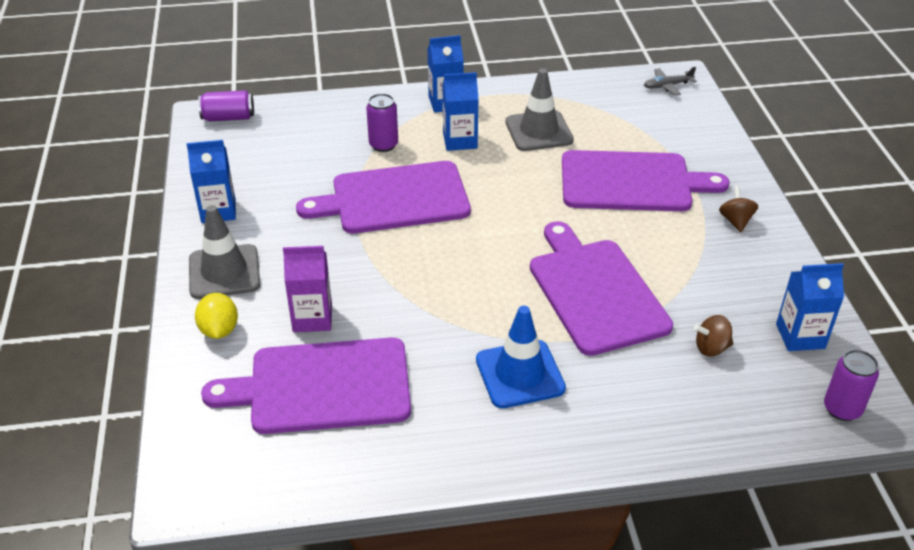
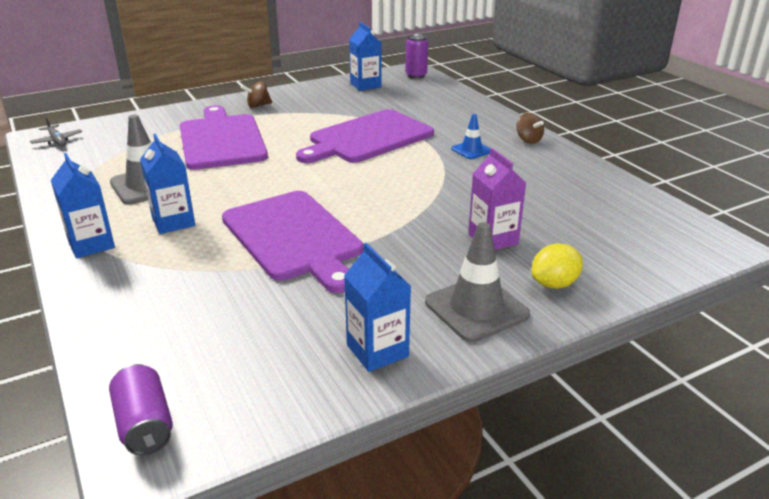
camera: 110 degrees left, 10 degrees down
purple cutting board [201,337,411,434] -> none
purple can [366,93,398,152] -> none
blue traffic cone [476,306,566,408] -> blue traffic cone [451,114,490,159], size x0.56
brown spinning top [694,315,733,356] -> brown spinning top moved to [516,112,544,144]

